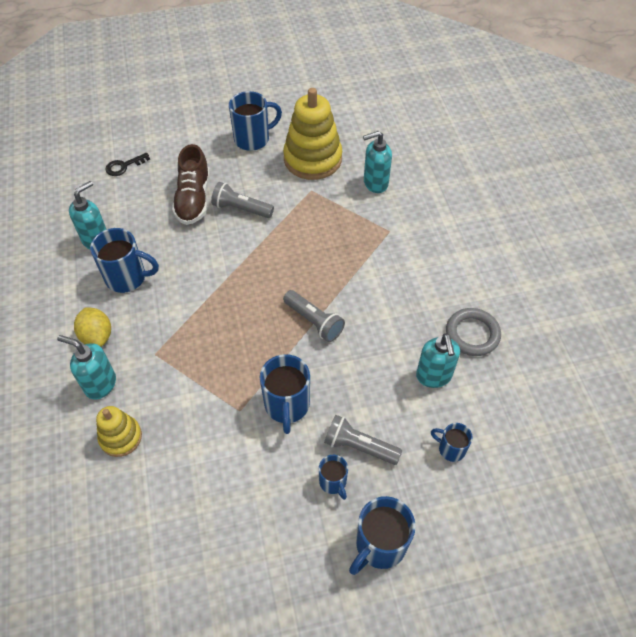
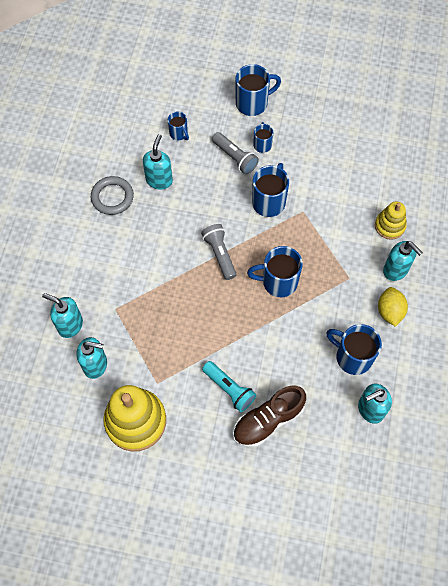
camera: 155 degrees left, 10 degrees up
black key [105,153,150,176] -> none
brown shoe [172,144,210,225] -> brown shoe turned 150 degrees counterclockwise [233,386,306,447]
grey flashlight [211,182,274,218] -> turquoise flashlight [202,361,256,412]
blue mug [229,91,282,151] -> blue mug moved to [247,246,303,297]
none -> turquoise soap dispenser [42,293,83,338]

